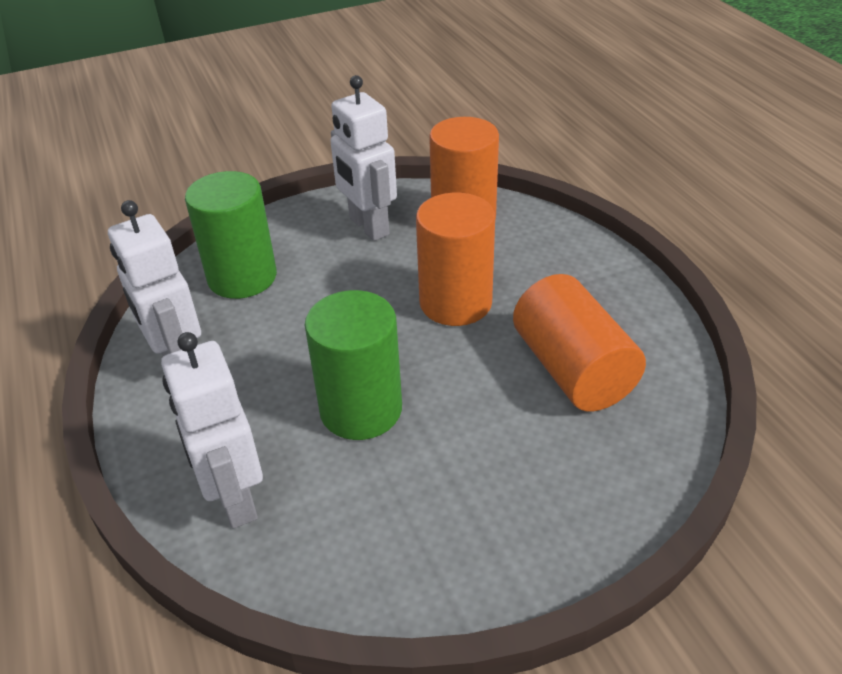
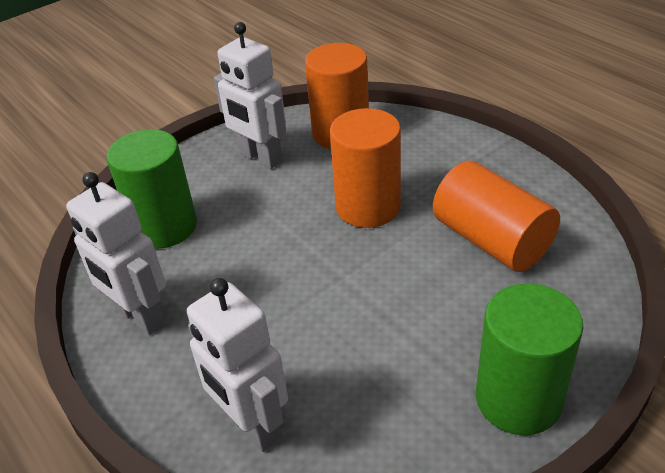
camera: 15 degrees left, 0 degrees up
green cylinder [305,290,402,440] -> green cylinder moved to [476,283,583,435]

